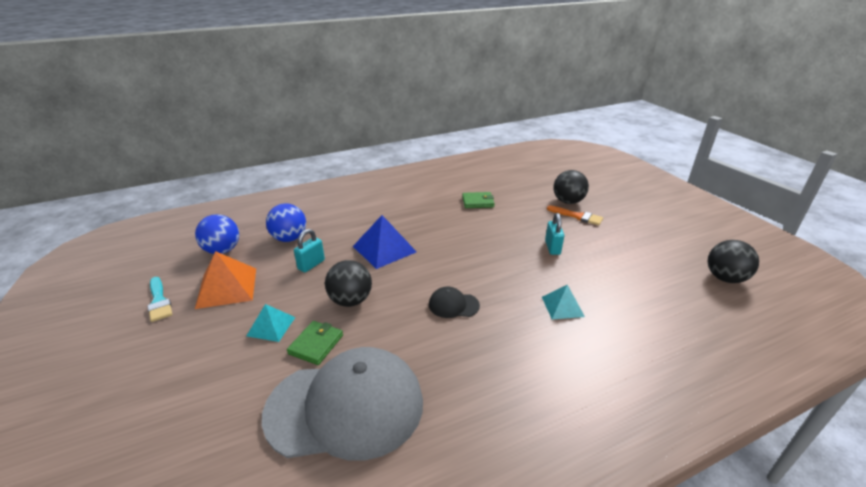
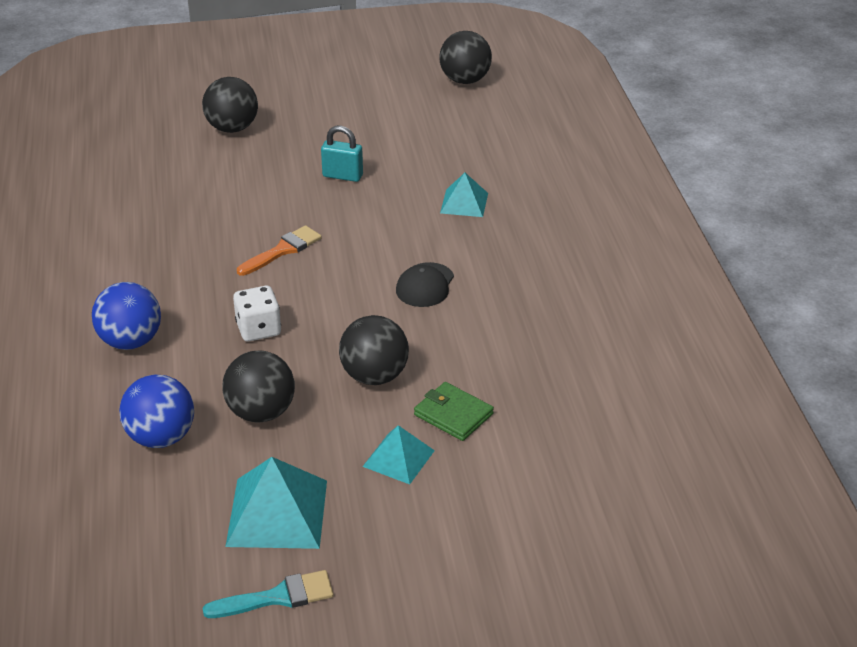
camera: 75 degrees left, 5 degrees up
blue ball [195,214,239,254] -> blue ball moved to [92,282,161,350]
orange pyramid [195,251,256,309] -> turquoise pyramid [225,457,327,549]
grey cap [262,347,423,461] -> none
turquoise padlock [294,229,325,272] -> black ball [222,350,295,423]
blue pyramid [353,215,416,269] -> white dice [233,286,281,342]
green wallet [462,192,495,208] -> none
orange brush [547,205,603,225] -> orange brush moved to [237,225,322,276]

